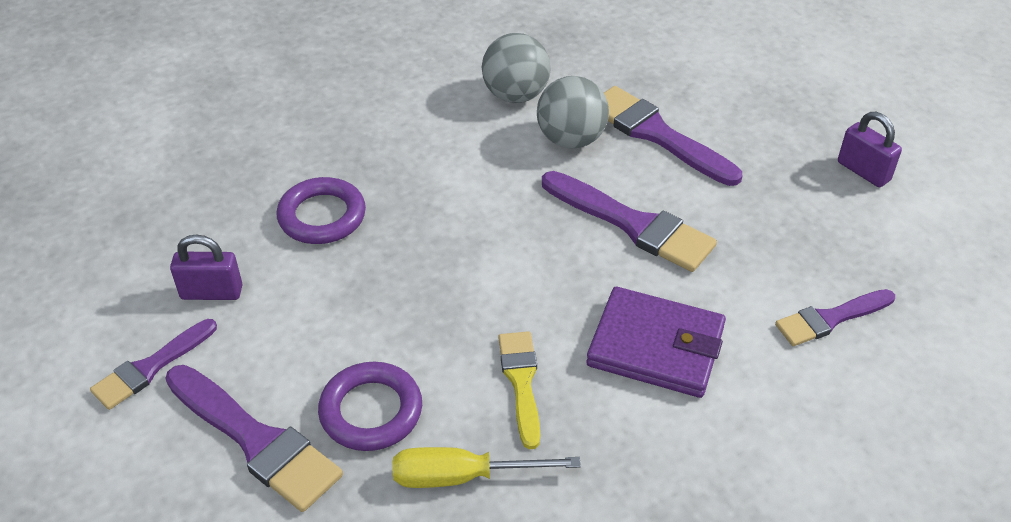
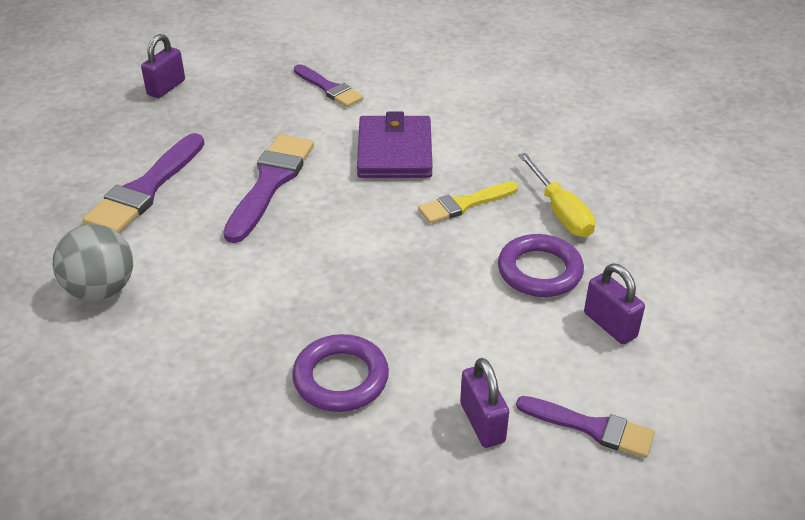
camera: 110 degrees left, 5 degrees down
purple brush [165,365,343,512] -> purple padlock [584,264,645,344]
grey ball [537,76,609,149] -> none

